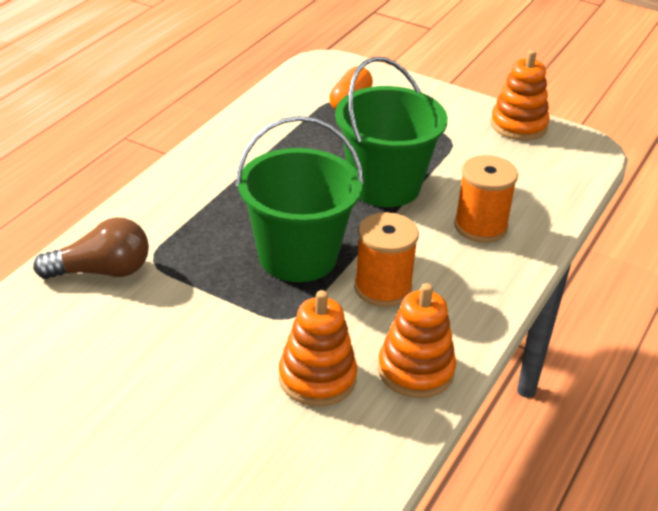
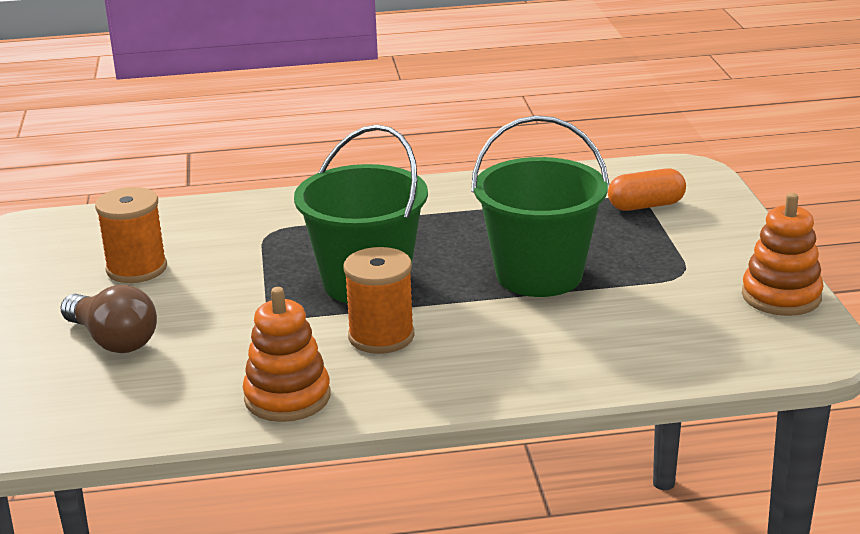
camera: 55 degrees right, 10 degrees down
brown light bulb [33,217,149,279] -> brown light bulb moved to [60,285,157,353]
orange stacking toy [279,290,357,406] -> none
orange spool [454,155,518,243] -> orange spool moved to [95,187,167,283]

